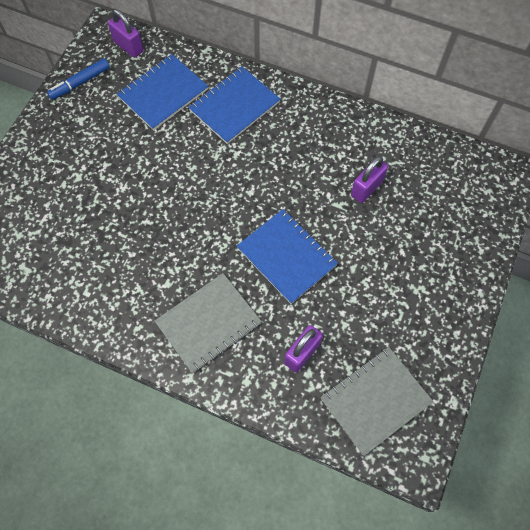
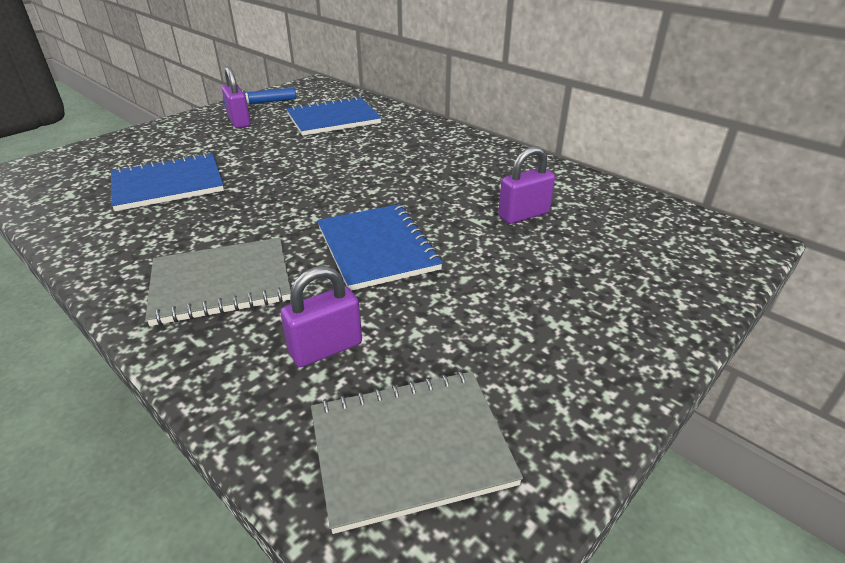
camera: 20 degrees right, 30 degrees down
purple padlock [108,9,143,58] -> purple padlock moved to [222,66,251,128]
blue notebook [188,66,280,144] -> blue notebook moved to [111,153,224,211]

